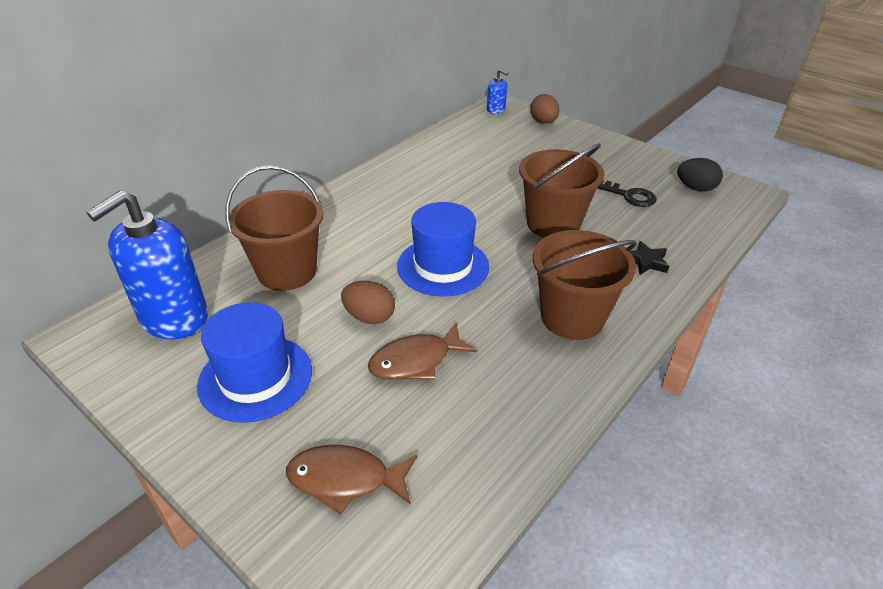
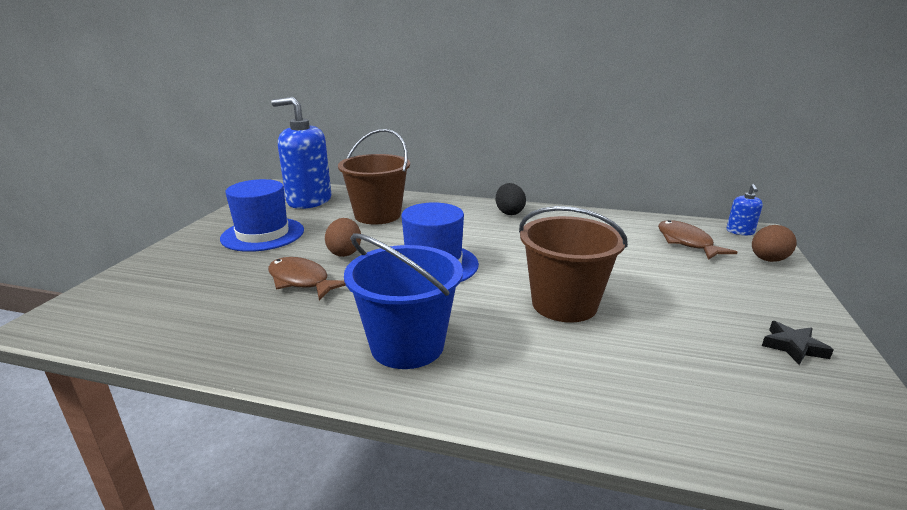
camera: 65 degrees right, 15 degrees down
brown fish [286,445,417,515] -> brown fish moved to [658,220,737,260]
brown bucket [533,230,637,340] -> blue bucket [344,233,463,369]
black key [597,180,657,207] -> none
black star [630,241,669,275] -> black star moved to [762,321,834,365]
black egg [677,158,723,192] -> black egg moved to [496,183,526,215]

